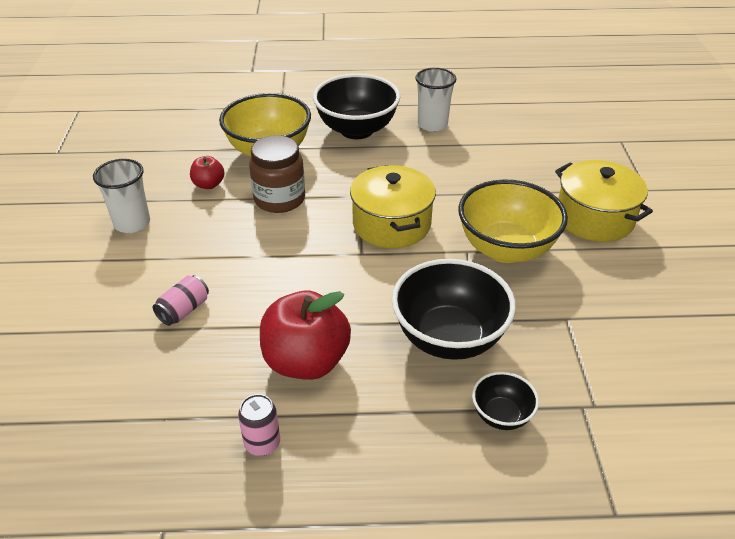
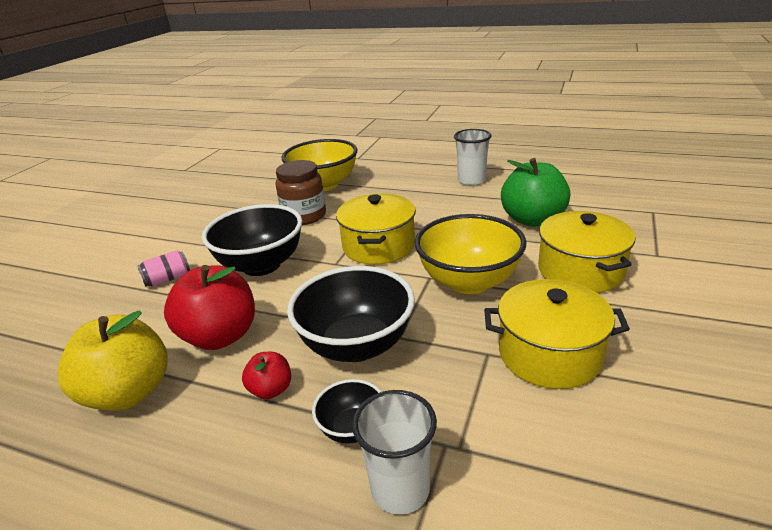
camera: 25 degrees right, 10 degrees down
white cup [93,159,150,233] -> white cup moved to [352,390,437,515]
red apple [190,156,225,189] -> red apple moved to [242,352,291,399]
pink can [238,394,280,456] -> yellow apple [58,310,168,411]
black bowl [313,74,400,139] -> black bowl moved to [202,204,302,276]
none -> yellow pot [484,279,630,389]
none -> green apple [501,158,570,227]

